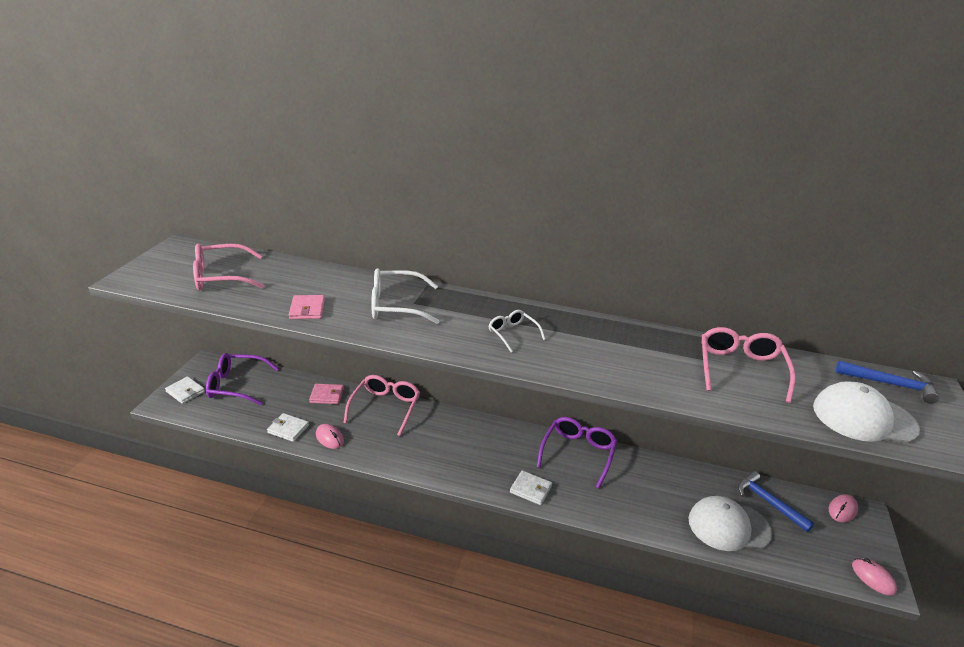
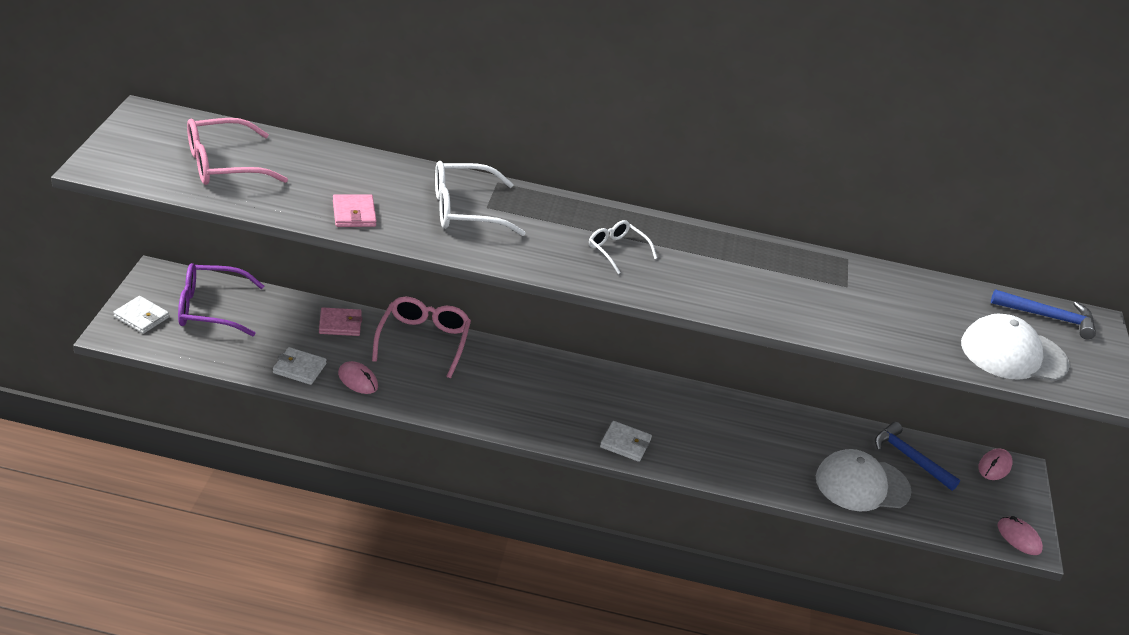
camera: 10 degrees left, 5 degrees up
purple glasses [537,417,617,488] -> none
pink glasses [702,327,796,403] -> none

